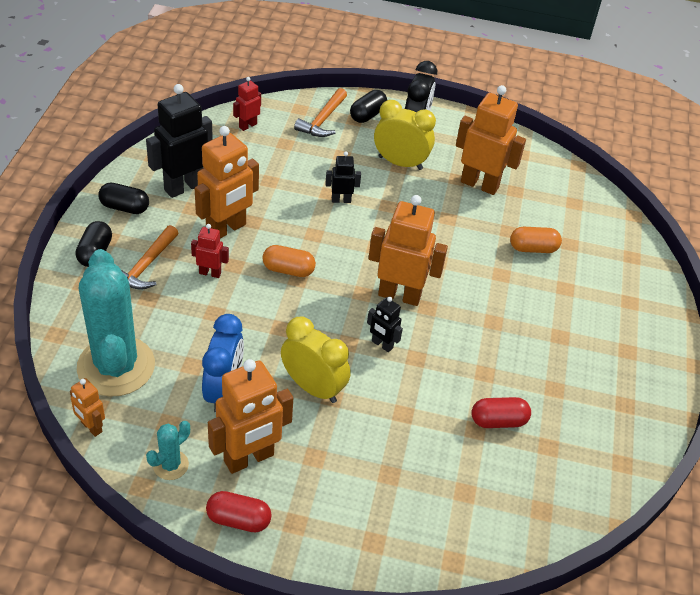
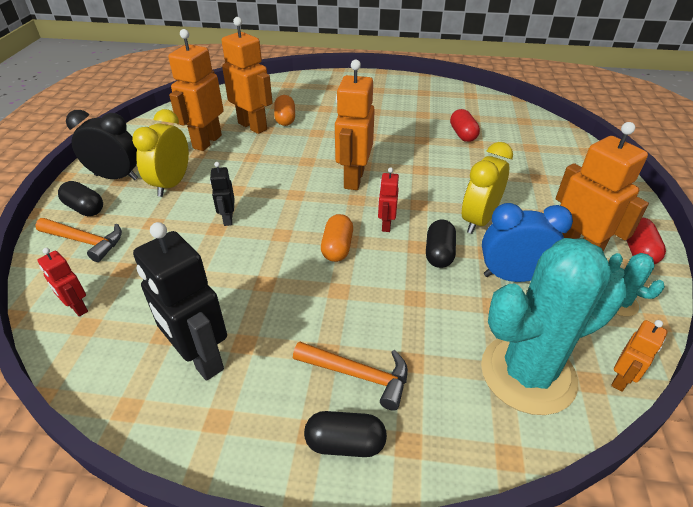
camera: 90 degrees left, 5 degrees down
black capsule [98,183,149,214] -> black capsule moved to [426,220,456,268]
red robot [191,224,229,278] -> red robot moved to [378,167,399,232]
orange robot [195,126,259,239] -> orange robot moved to [222,17,273,134]
black robot [367,296,403,352] -> none

